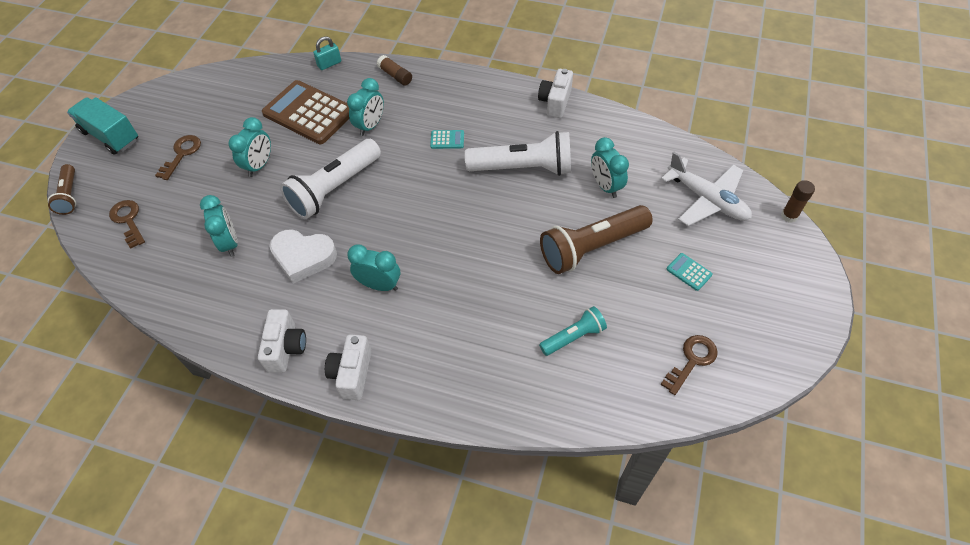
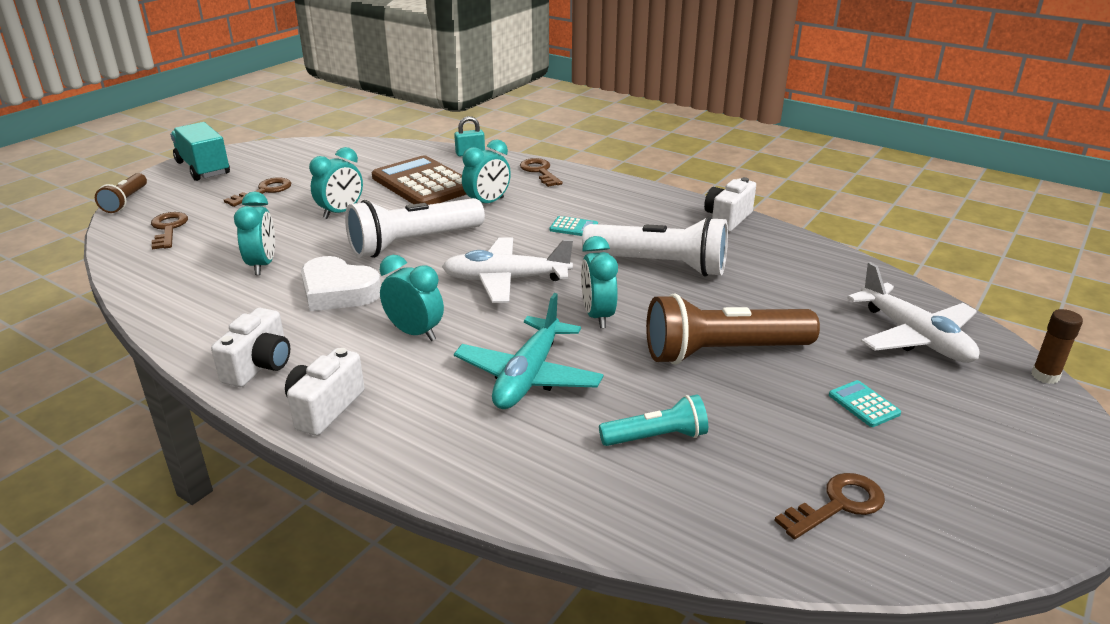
camera: 15 degrees right, 25 degrees down
brown glue stick [377,55,412,85] -> brown key [520,158,563,187]
turquoise clock [591,137,629,198] -> turquoise clock moved to [581,236,618,328]
none -> white plane [442,237,573,303]
none -> turquoise plane [454,293,604,409]

